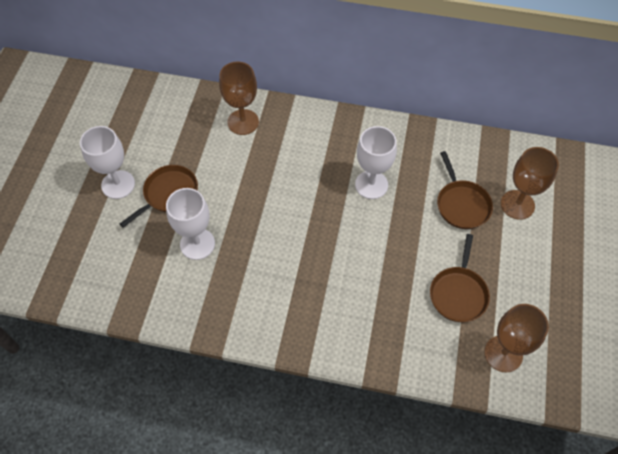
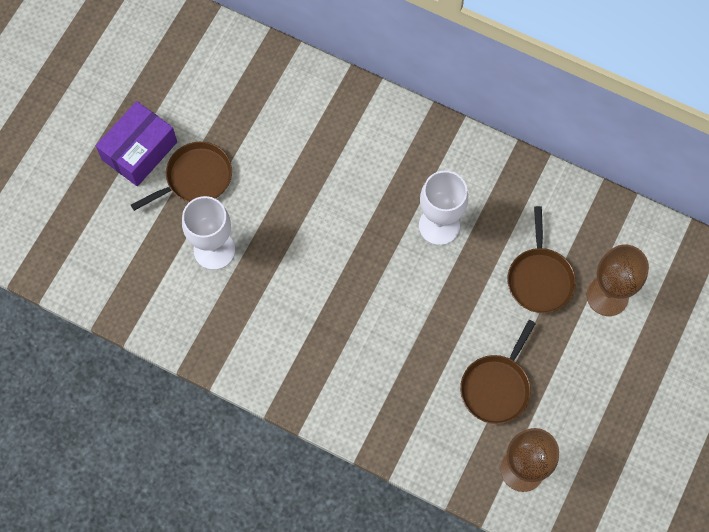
camera: 15 degrees right, 10 degrees up
white goblet [80,126,135,199] -> purple box [96,101,177,186]
brown goblet [219,61,259,135] -> none

